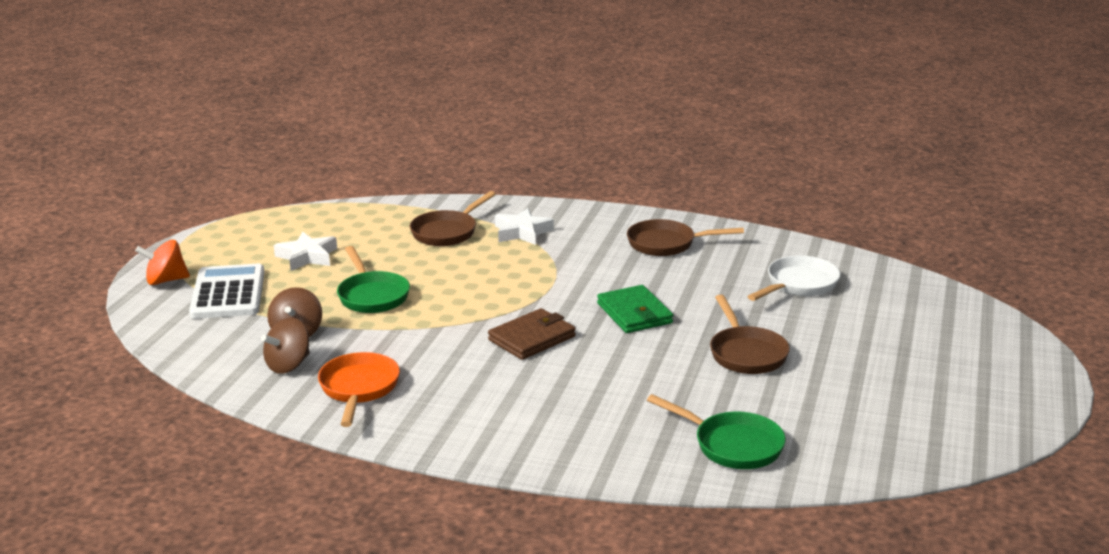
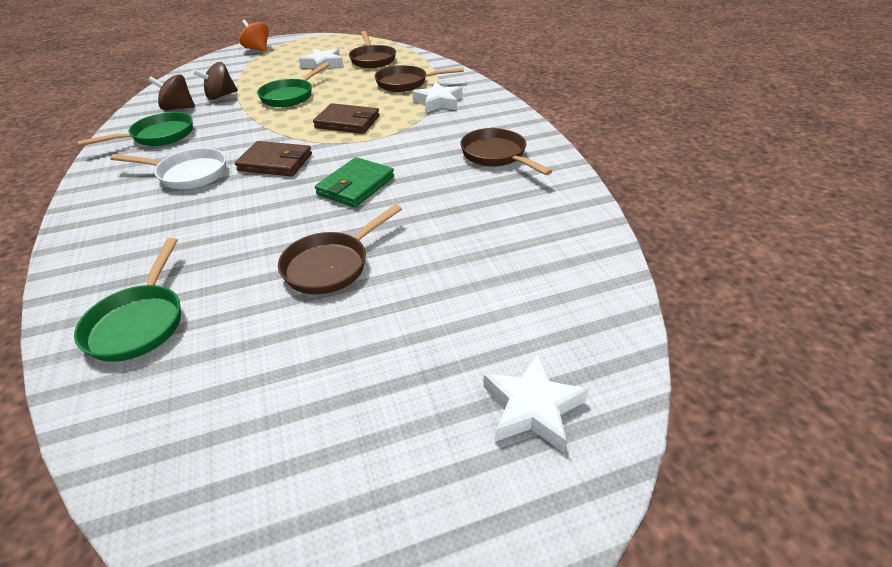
camera: 55 degrees right, 15 degrees up
white calculator [189,264,265,319] -> none
orange pan [318,352,400,427] -> green pan [77,112,193,146]
white pan [747,256,840,301] -> white pan moved to [110,148,226,189]
none -> brown wallet [313,103,380,134]
none -> brown pan [349,31,396,68]
none -> white star [483,353,589,453]

